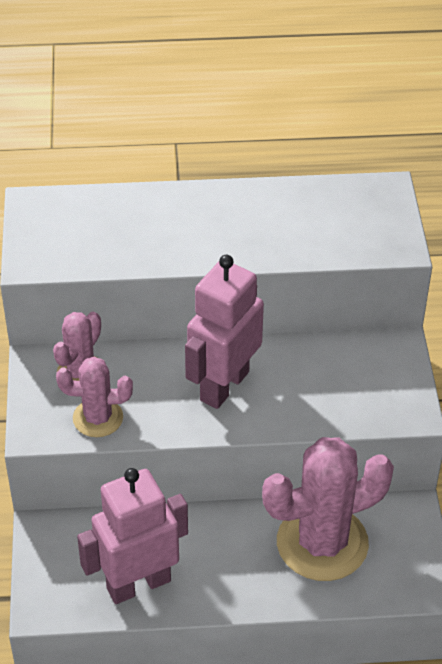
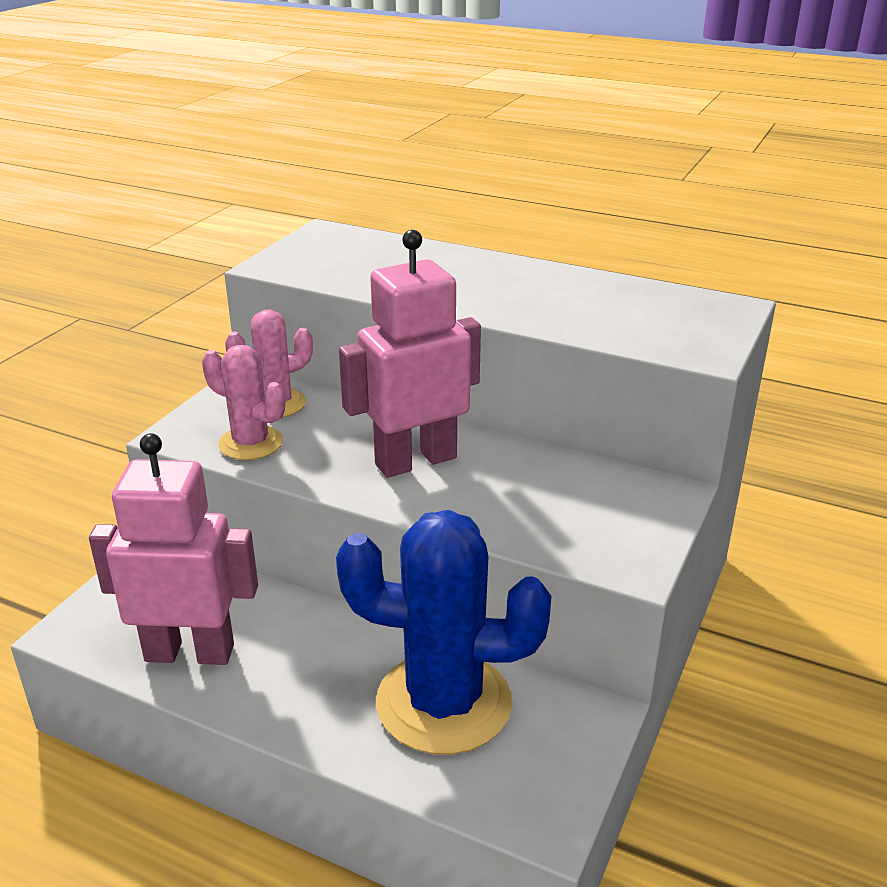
camera: 30 degrees right, 15 degrees down
pink cactus [262,437,394,581] -> blue cactus [336,510,551,755]

